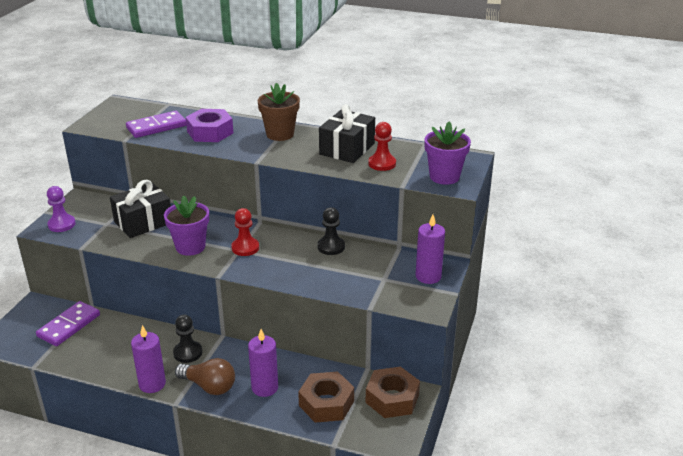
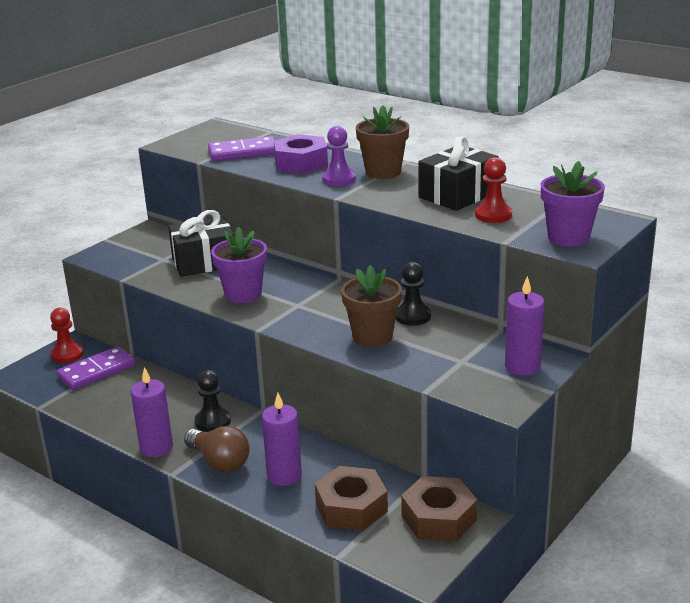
camera: 20 degrees right, 5 degrees down
purple pawn [47,186,76,232] -> purple pawn moved to [322,126,356,186]
red pawn [231,208,259,256] -> red pawn moved to [50,308,84,363]
none -> brown flower pot [341,265,402,347]

